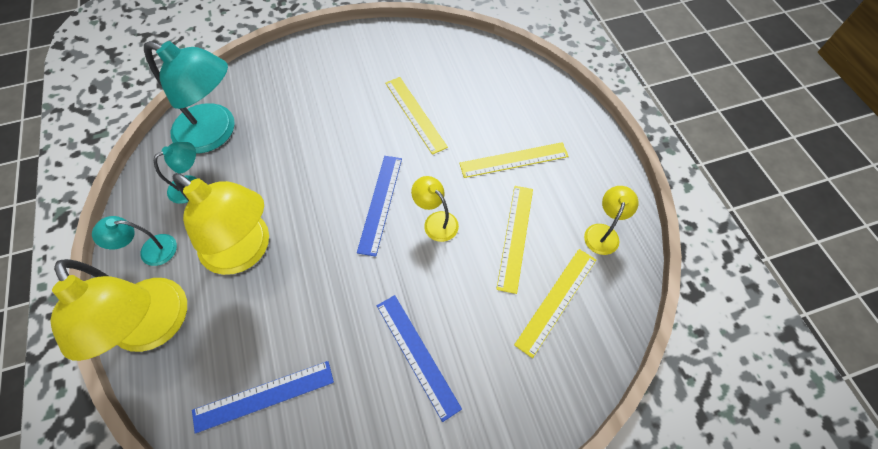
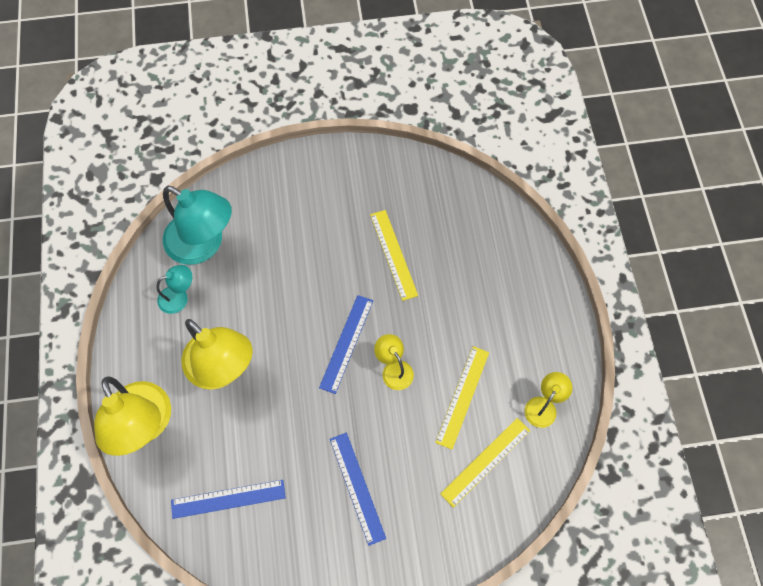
camera: 10 degrees right, 5 degrees up
turquoise lamp [92,216,177,266] -> none
yellow ruler [459,142,569,178] -> none

